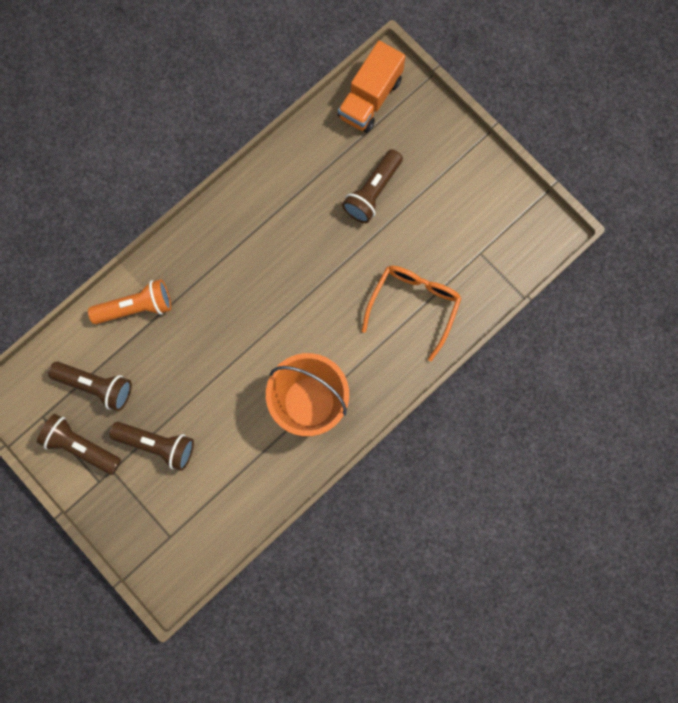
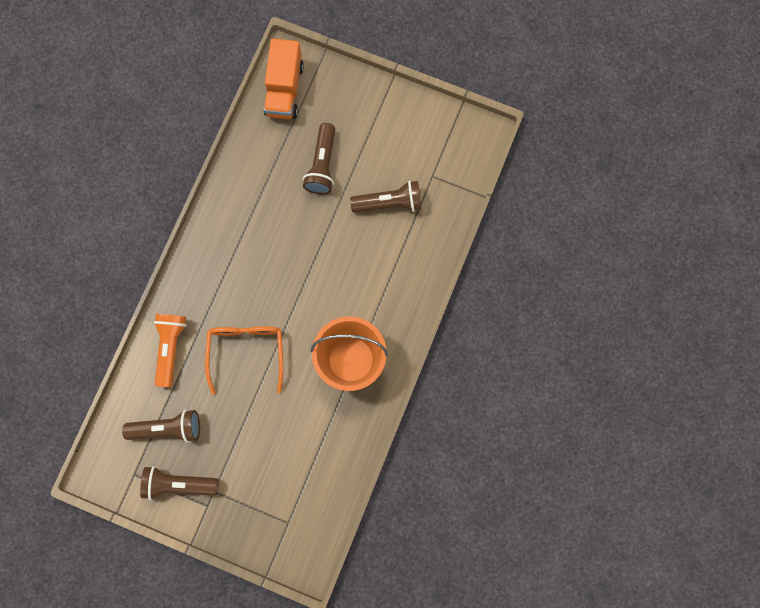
camera: 25 degrees left, 0 degrees up
orange flashlight [88,279,171,324] -> orange flashlight turned 45 degrees counterclockwise [154,314,187,387]
brown flashlight [109,422,194,471] -> brown flashlight moved to [350,181,422,213]
orange glasses [362,266,462,362] -> orange glasses moved to [205,326,283,395]

